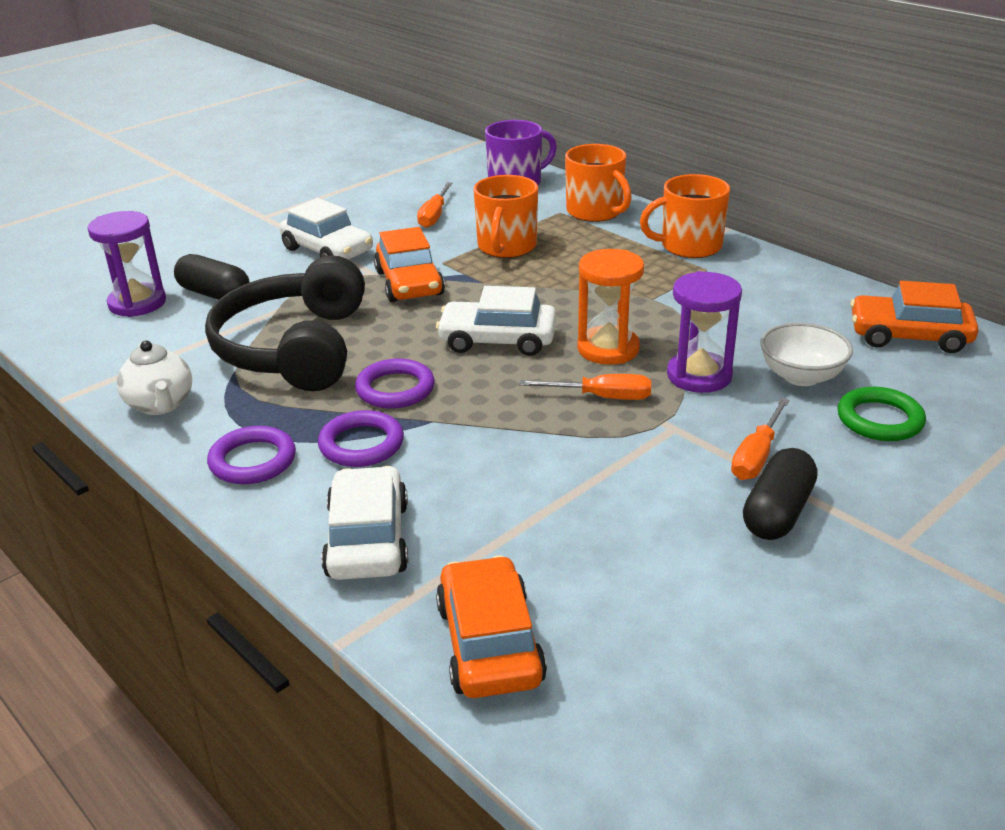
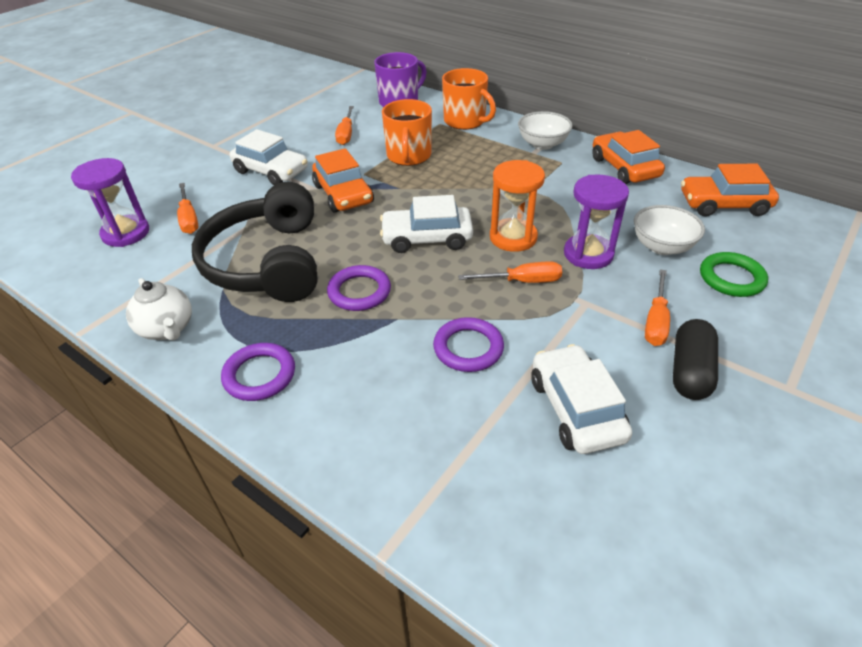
camera: 10 degrees left, 10 degrees up
black capsule [174,254,250,300] -> orange screwdriver [177,183,198,234]
purple ring [318,410,404,467] -> purple ring moved to [433,317,504,372]
white car [321,466,408,580] -> white car moved to [531,344,632,454]
orange car [436,555,547,698] -> orange car moved to [592,130,665,184]
orange mug [640,174,730,258] -> white bowl [518,111,573,150]

